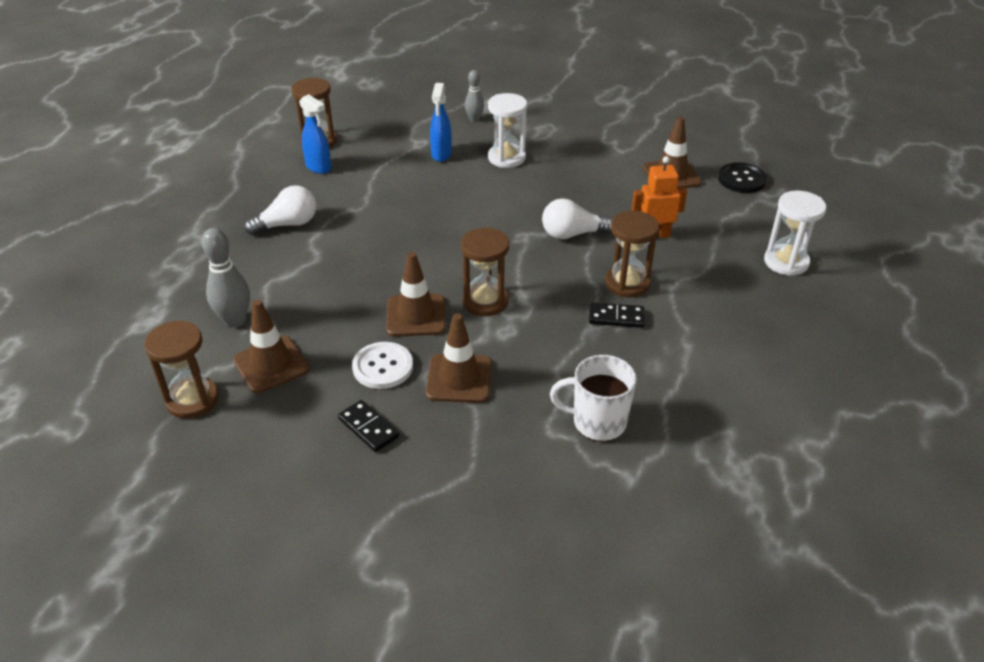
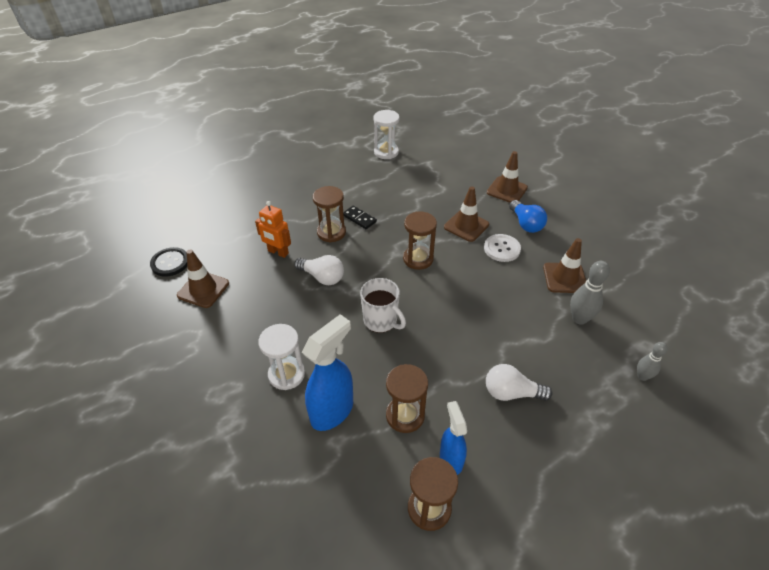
camera: 145 degrees left, 5 degrees up
brown hourglass [144,320,219,419] -> brown hourglass moved to [386,364,428,433]
black domino [338,400,399,452] -> blue light bulb [509,200,547,233]
brown traffic cone [386,252,446,337] -> brown traffic cone moved to [487,151,528,203]
blue spray bottle [430,83,452,162] -> blue spray bottle [302,314,353,431], size x1.62
grey bowling pin [465,70,484,122] -> grey bowling pin moved to [637,342,668,381]
white mug [550,355,637,442] -> white mug moved to [360,278,406,333]
white hourglass [764,191,826,276] -> white hourglass moved to [373,110,399,159]

